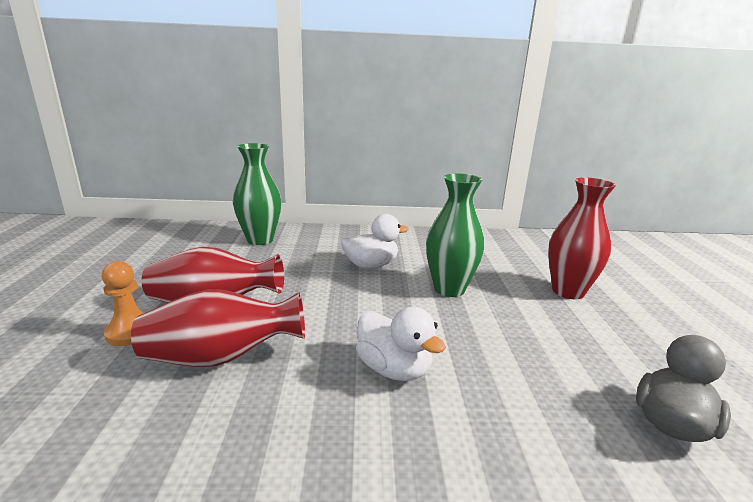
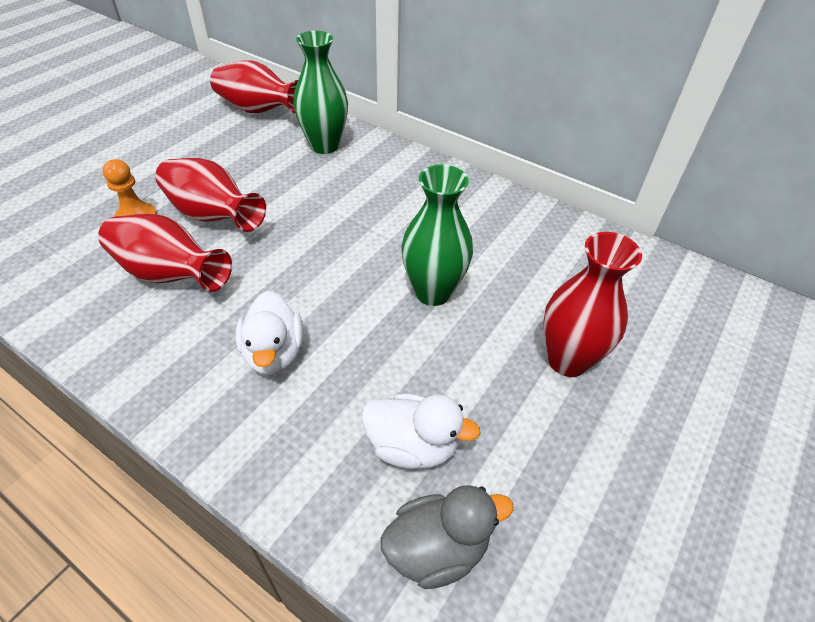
camera: 35 degrees right, 25 degrees up
white duck [341,214,409,269] -> white duck moved to [361,394,481,469]
none -> red vase [210,60,298,113]

